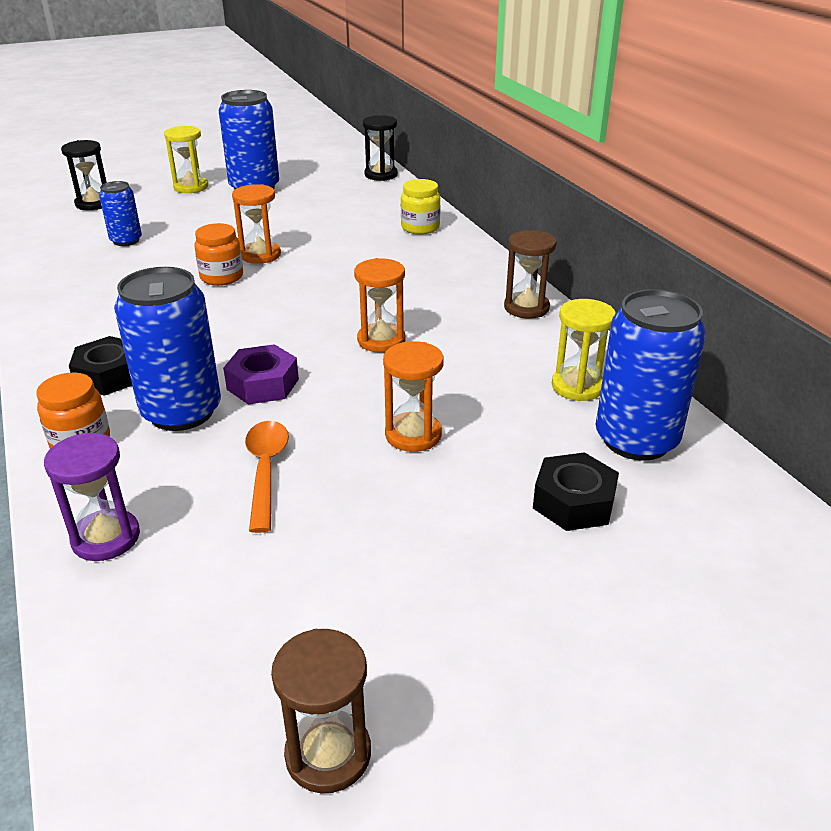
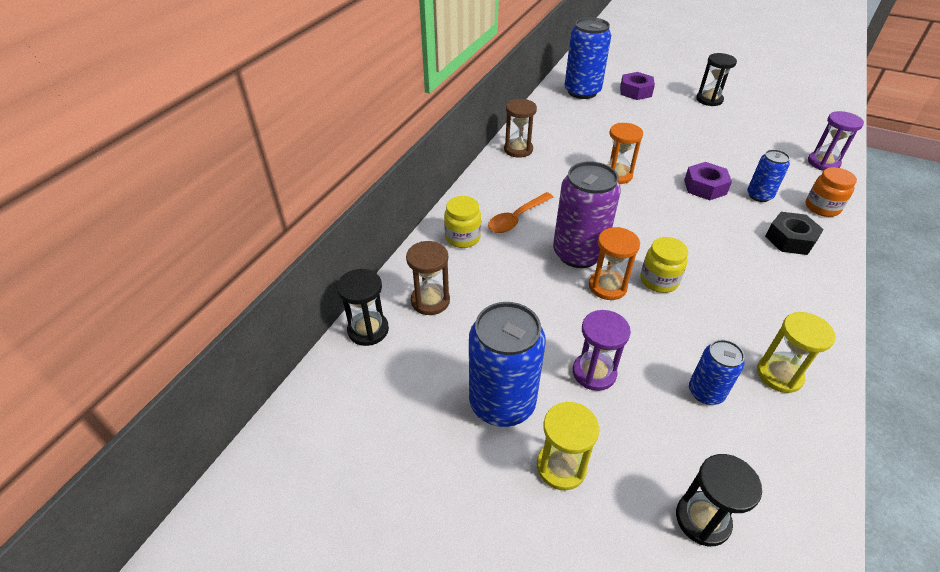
camera: 130 degrees left, 10 degrees up
blue can [114,267,221,431] -> blue can [747,149,790,202], size x0.55
orange jar [194,223,243,286] -> yellow jar [640,237,688,293]
orange spoon [245,421,289,533] -> orange spoon moved to [488,192,553,233]
brown hourglass [271,629,371,793] -> brown hourglass moved to [406,241,450,315]
orange hourglass [383,341,443,452] -> none
black nut [533,452,619,531] -> purple nut [620,72,655,100]
yellow hourglass [552,299,616,401] -> yellow hourglass moved to [757,312,836,393]
none -> purple can [553,161,621,268]
none -> purple hourglass [573,310,631,391]
none -> black hourglass [696,53,737,106]

